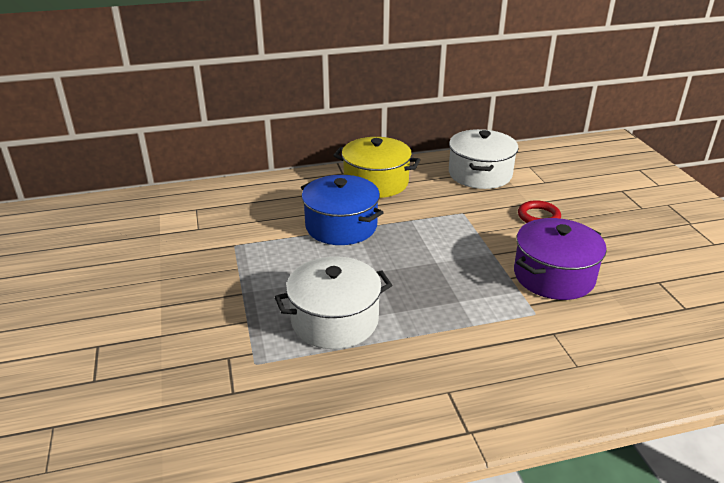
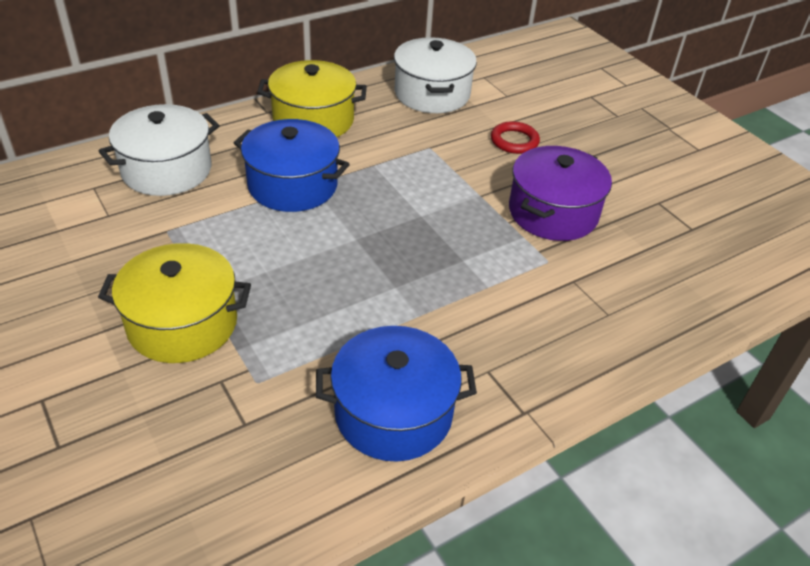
camera: 20 degrees left, 10 degrees up
white pot [275,256,392,349] -> white pot moved to [99,104,220,196]
none -> yellow pot [98,243,251,363]
none -> blue pot [316,326,477,462]

